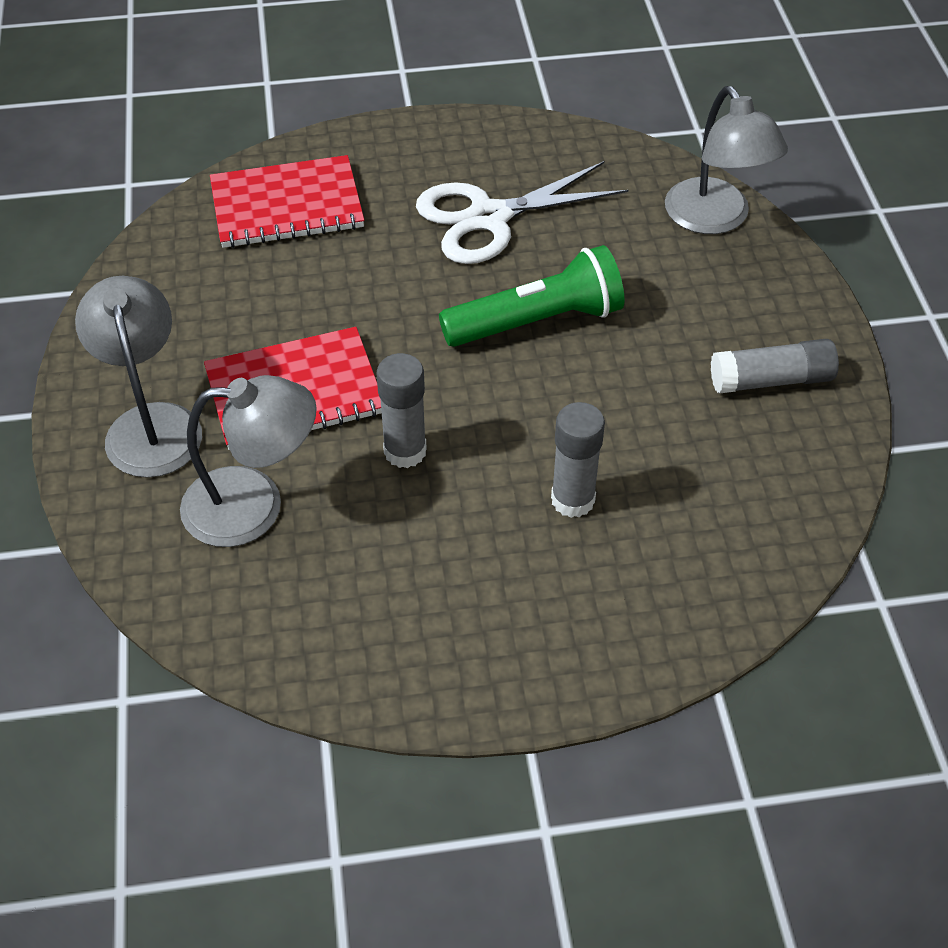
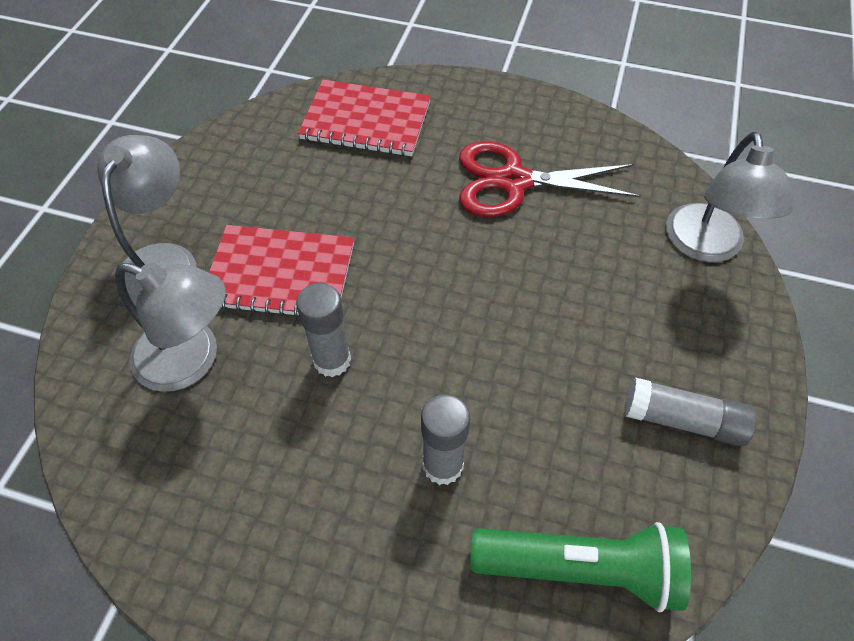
camera: 25 degrees right, 5 degrees up
white scissors [416,161,628,264] -> red scissors [459,141,641,217]
green flashlight [439,245,625,347] -> green flashlight moved to [470,522,691,612]

